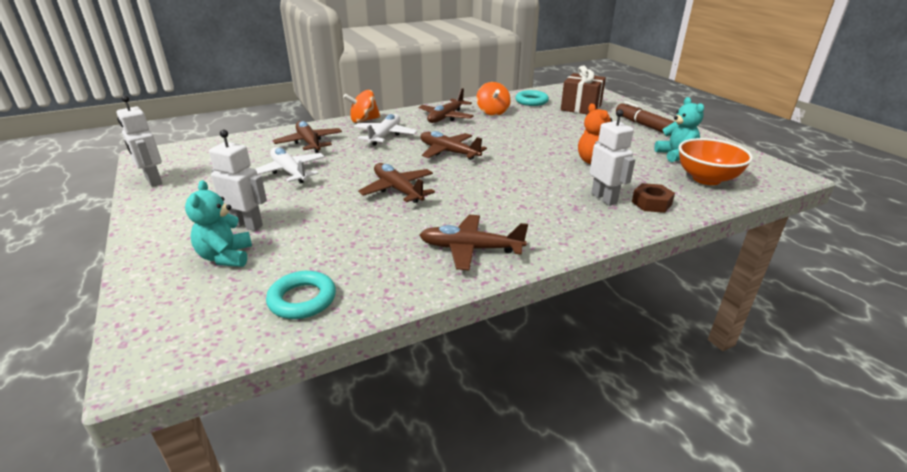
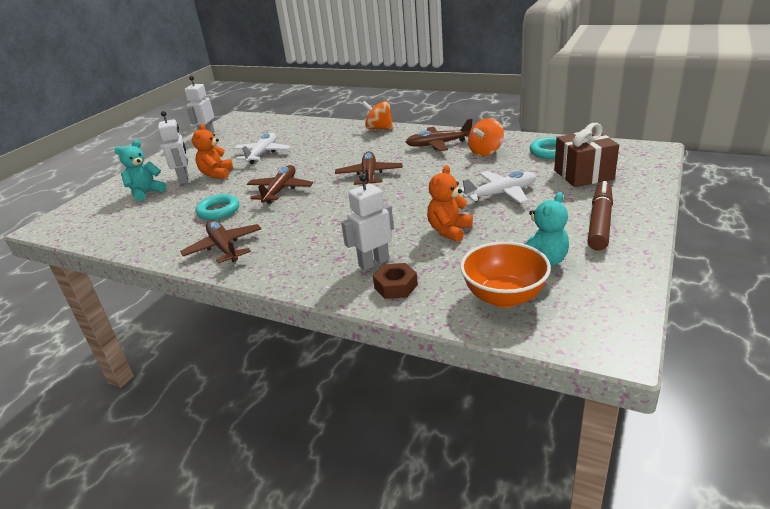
camera: 55 degrees right, 0 degrees up
turquoise ring [266,271,336,319] -> turquoise ring moved to [196,194,239,220]
brown plane [273,121,342,153] -> none
white plane [354,114,417,146] -> white plane moved to [459,171,536,203]
white robot [589,109,635,206] -> white robot turned 150 degrees counterclockwise [341,174,394,271]
none -> orange teddy bear [192,124,233,179]

